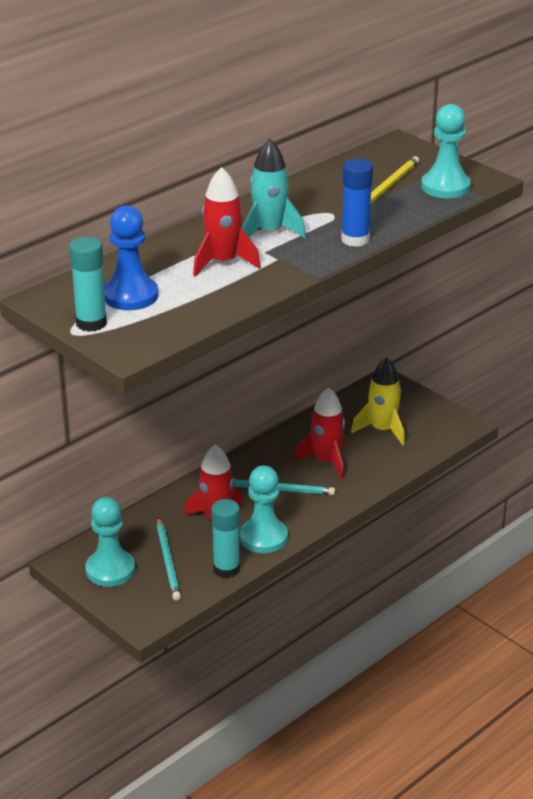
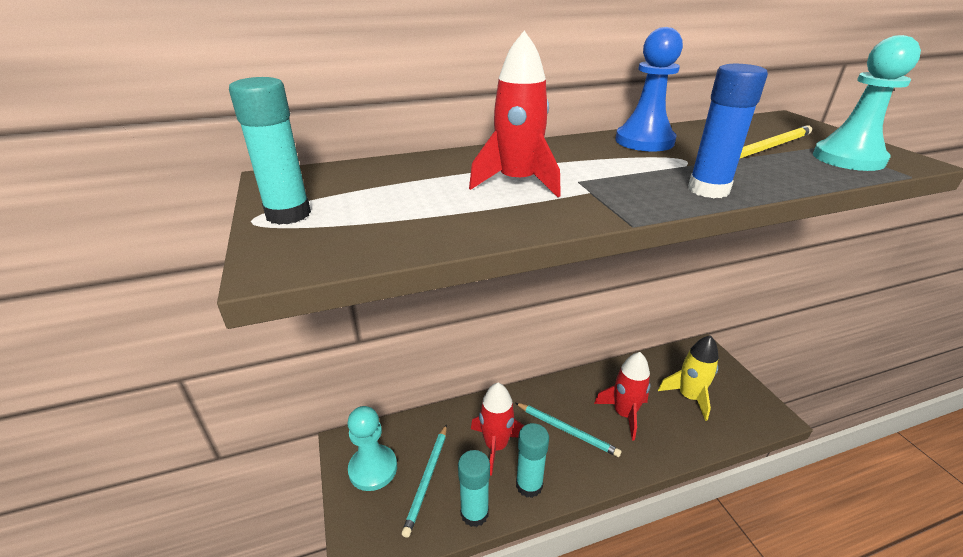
camera: 25 degrees right, 0 degrees up
blue pawn [104,206,158,310] -> blue pawn moved to [616,27,683,151]
turquoise pawn [240,466,288,553] -> turquoise glue stick [516,423,549,498]
turquoise rocket [242,139,306,238] -> none

